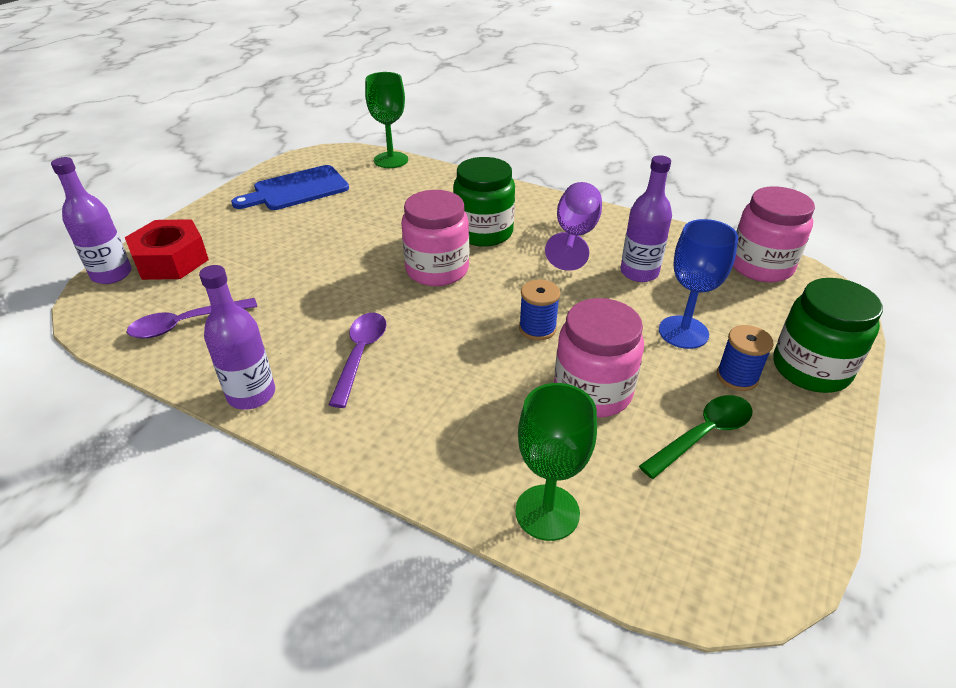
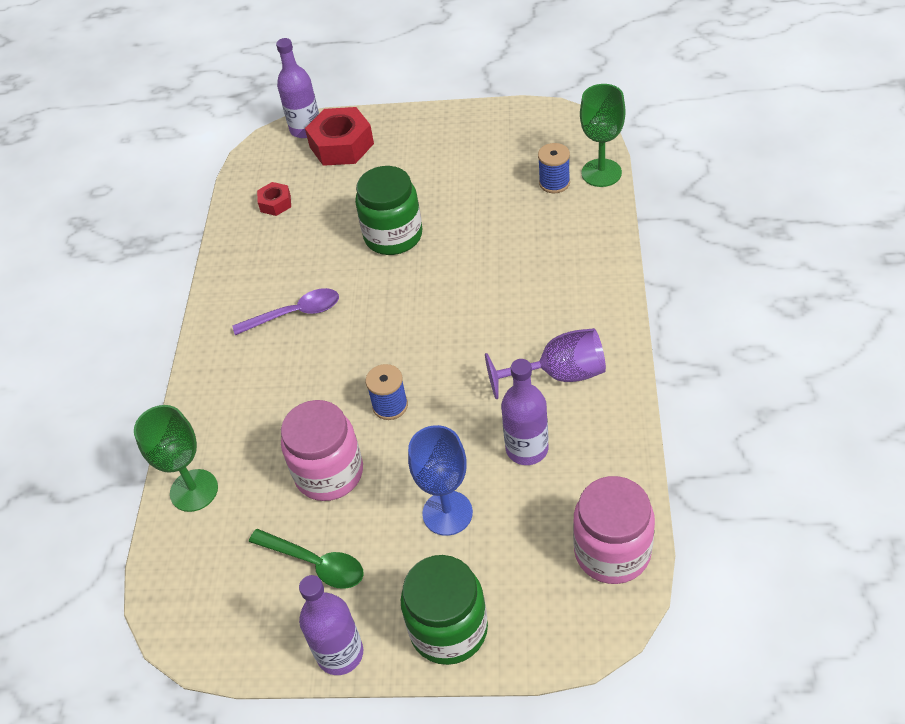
camera: 70 degrees right, 10 degrees up
purple spoon [127,298,257,339] -> red nut [257,182,291,216]
purple bottle [199,265,275,410] -> purple bottle moved to [299,575,363,675]
blue cutting board [231,165,349,210] -> none
pink jar [401,190,469,286] -> none
green jar [453,157,515,247] -> green jar moved to [355,166,423,255]
blue spool [717,325,774,391] -> blue spool moved to [538,143,570,193]

